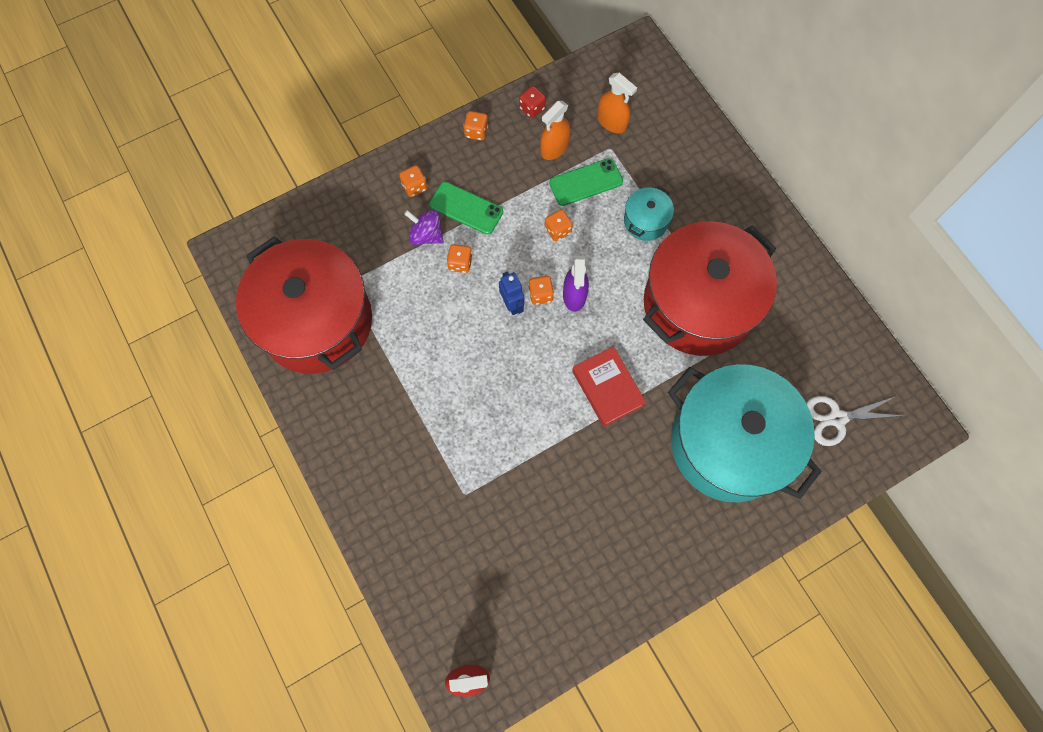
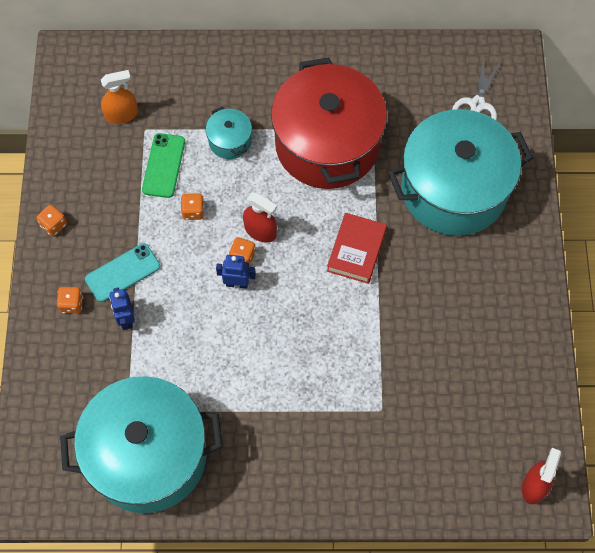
camera: 60 degrees left, 5 degrees down
red pot [236,236,372,374] -> turquoise pot [60,376,222,513]
purple spinning top [404,210,444,245] -> blue robot [109,288,135,330]
green phone [429,182,503,235] -> turquoise phone [85,243,160,302]
orange dice [447,244,473,273] -> none
red dice [519,86,546,118] -> none
orange spray bottle [540,101,571,160] -> none
purple spray bottle [563,256,589,312] -> red spray bottle [243,193,277,243]
red book [572,346,646,427] -> red book turned 75 degrees counterclockwise [327,213,387,284]

